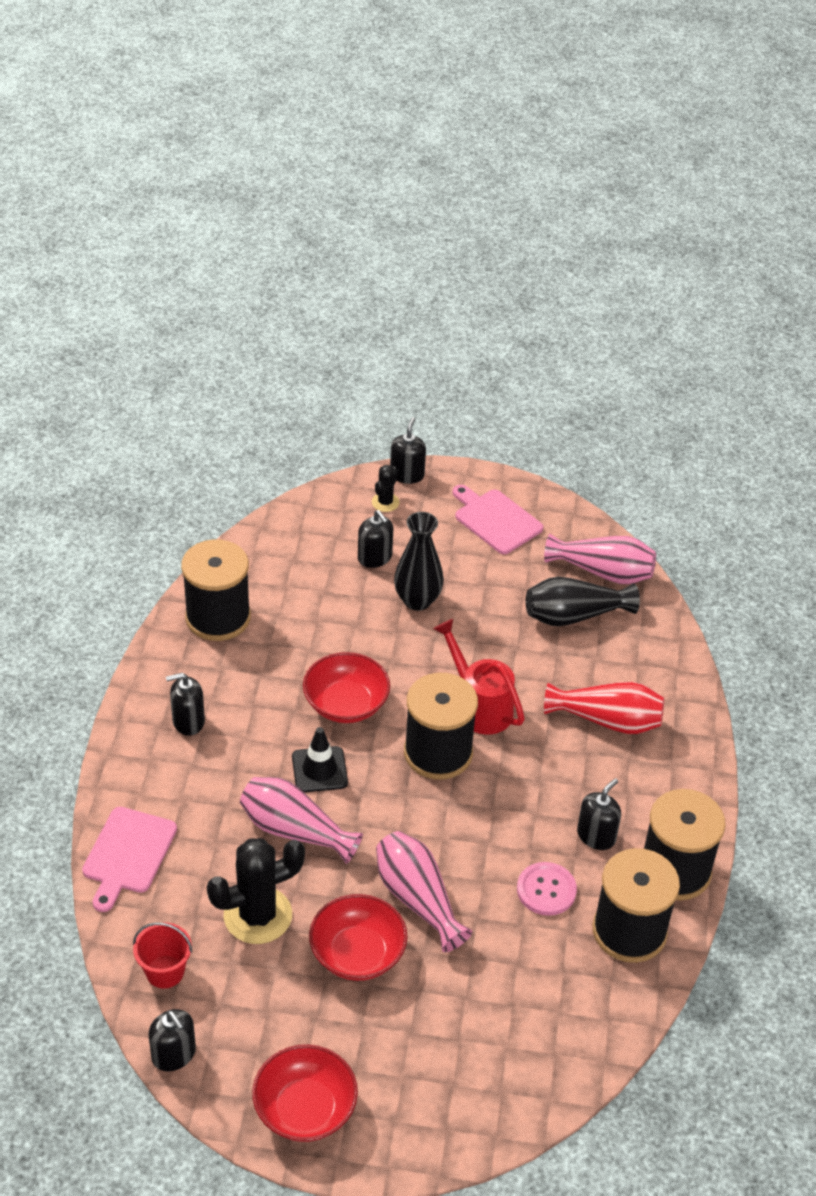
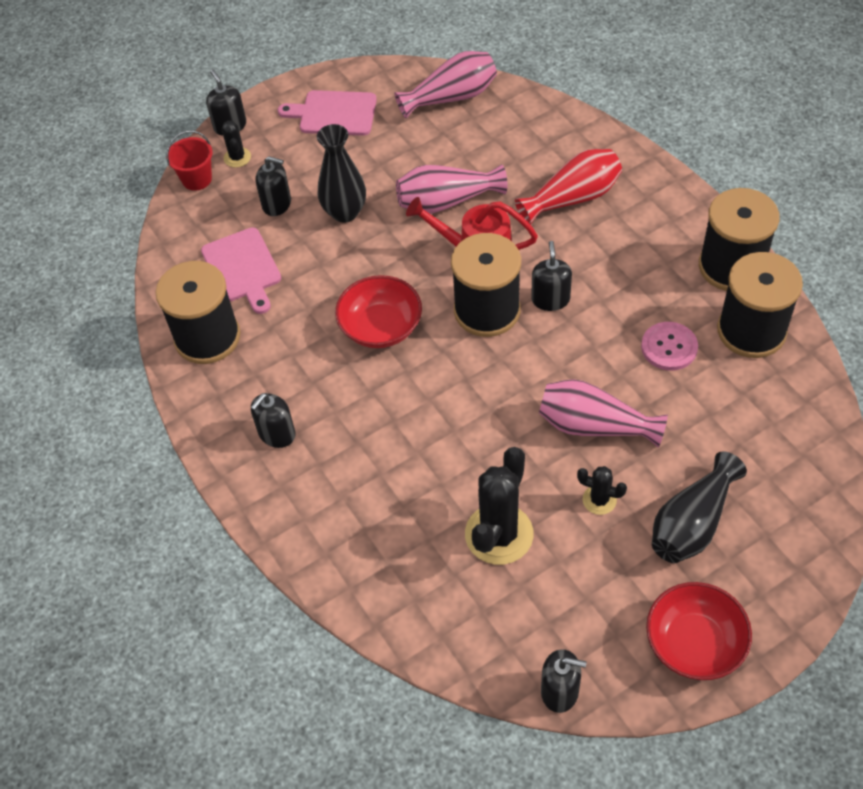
camera: 35 degrees left, 10 degrees up
pink cutting board [82,807,177,912] -> pink cutting board moved to [201,227,281,314]
red bucket [133,922,192,989] -> red bucket moved to [166,130,212,191]
pink vase [240,777,363,864] -> pink vase moved to [396,164,508,214]
black traffic cone [292,727,348,793] -> none
red bowl [309,894,408,981] -> black cactus [577,466,627,515]
black vase [526,577,640,626] -> black vase moved to [652,451,747,563]
black soap dispenser [577,778,621,850] -> black soap dispenser moved to [531,241,572,311]

